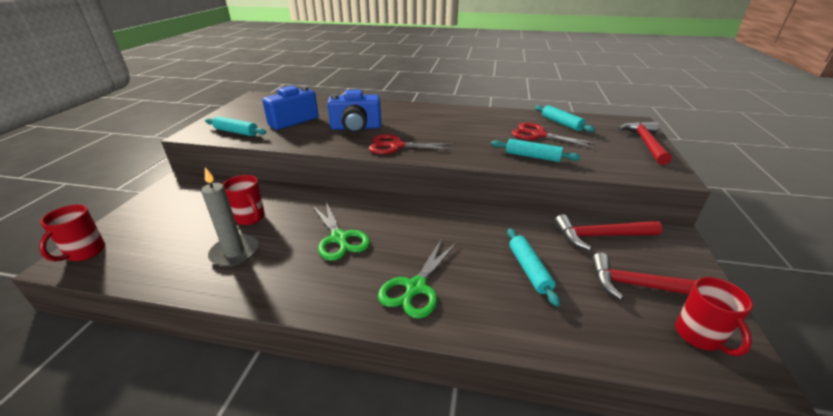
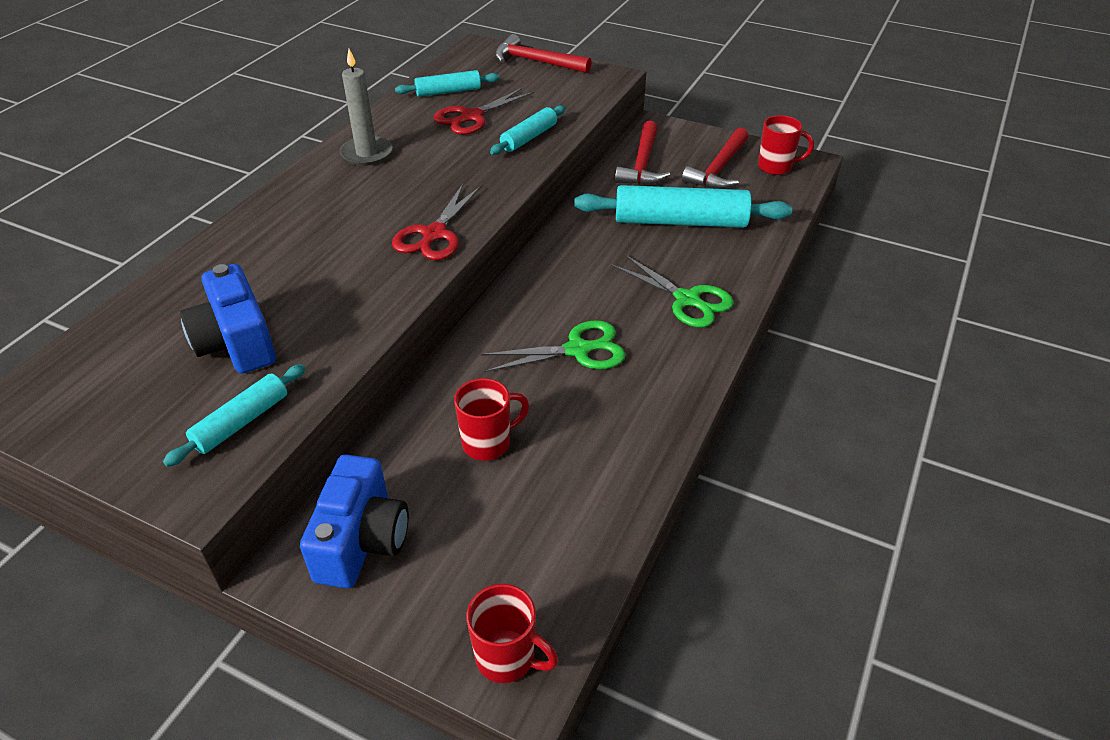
camera: 75 degrees left, 10 degrees up
grey candle [201,167,258,267] -> grey candle moved to [340,49,393,166]
blue camera [327,90,381,133] -> blue camera moved to [300,455,409,588]
turquoise rolling pin [507,228,560,307] -> turquoise rolling pin [574,185,792,228], size x1.83

